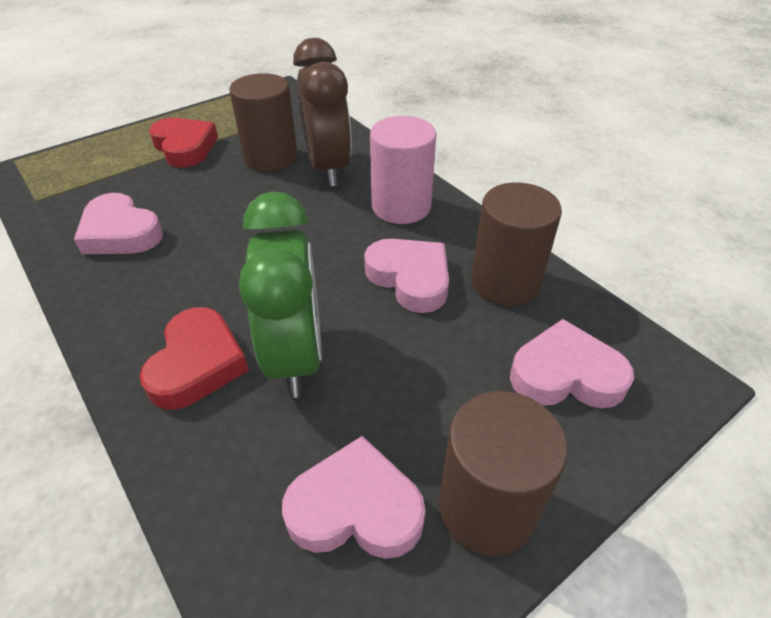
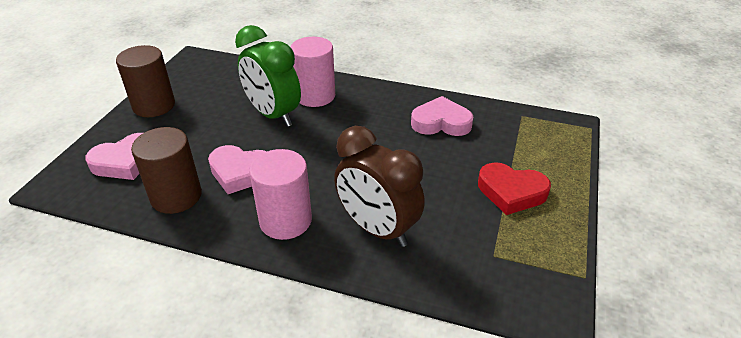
camera: 145 degrees right, 5 degrees down
red heart [140,307,249,410] -> pink cylinder [290,37,335,107]
brown cylinder [229,73,298,171] -> none
pink heart [282,436,425,559] -> none

